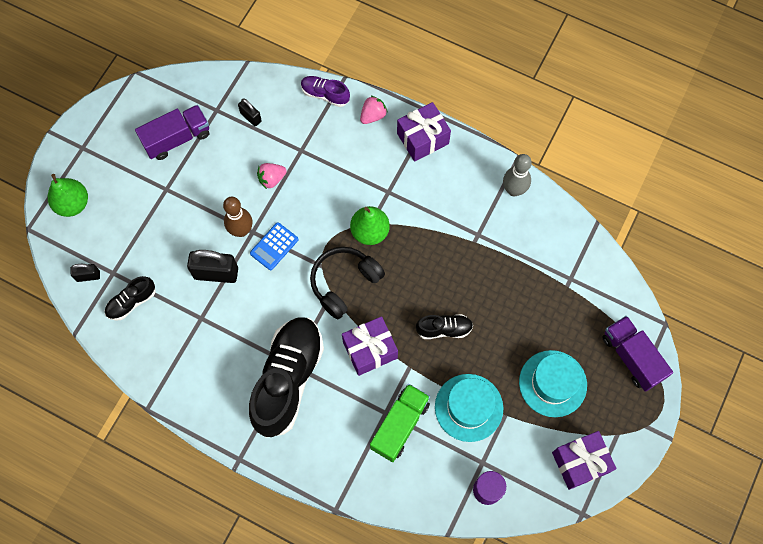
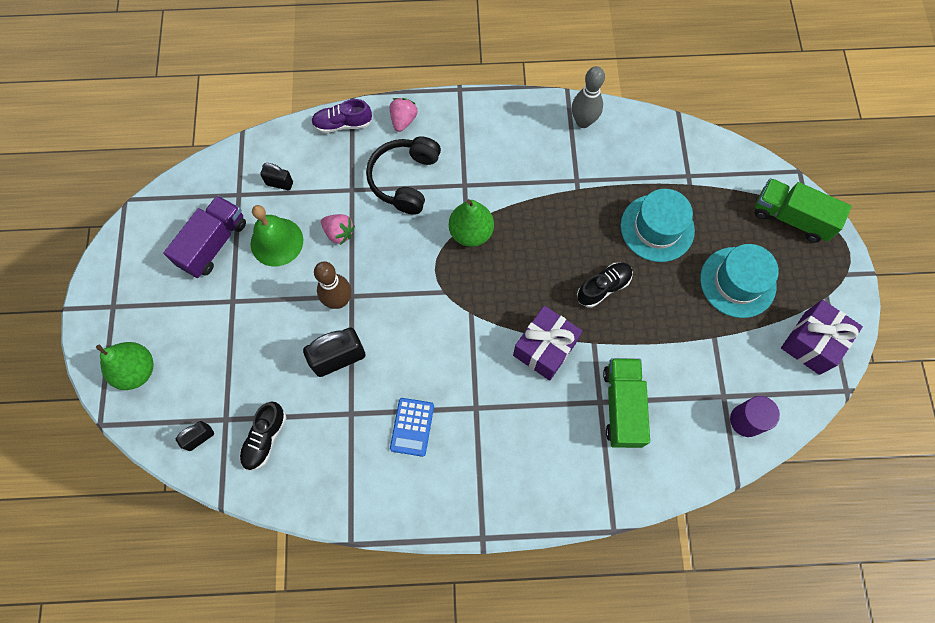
camera: 30 degrees left, 0 degrees up
black shoe [249,317,324,437] -> none
blue calculator [250,222,299,270] -> blue calculator moved to [390,398,434,457]
pink strawberry [257,163,287,189] -> pink strawberry turned 90 degrees counterclockwise [321,214,355,245]
black headphones [310,247,385,319] -> black headphones moved to [366,137,441,215]
purple gift [397,102,451,162] -> none
turquoise hat [435,374,503,442] -> turquoise hat moved to [621,189,695,262]
purple truck [602,316,673,392] -> green truck [755,178,852,243]
none -> green bell [251,205,303,266]

